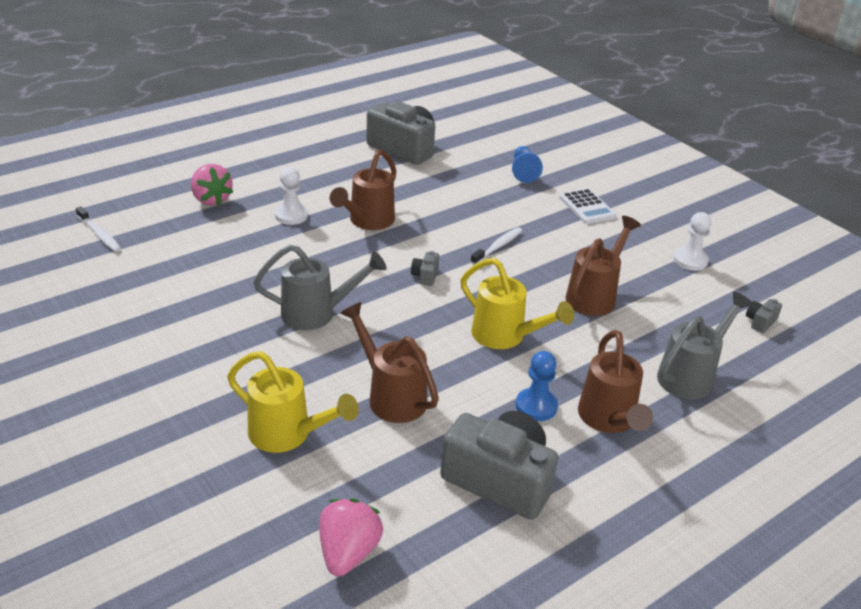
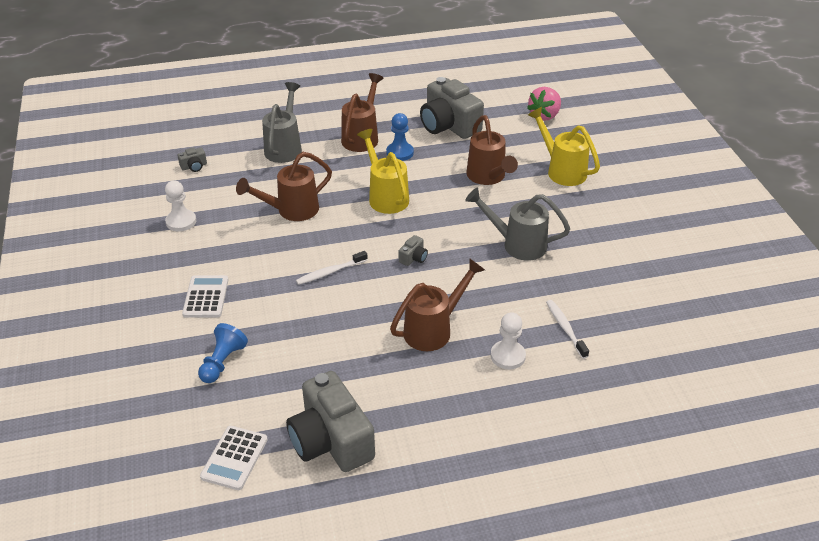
camera: 155 degrees left, 5 degrees up
white toothbrush [76,206,121,252] -> white toothbrush moved to [546,300,589,359]
pink strawberry [191,164,233,206] -> none
grey watering can [657,291,753,400] -> grey watering can turned 120 degrees clockwise [262,82,302,163]
none -> white calculator [200,426,268,490]

